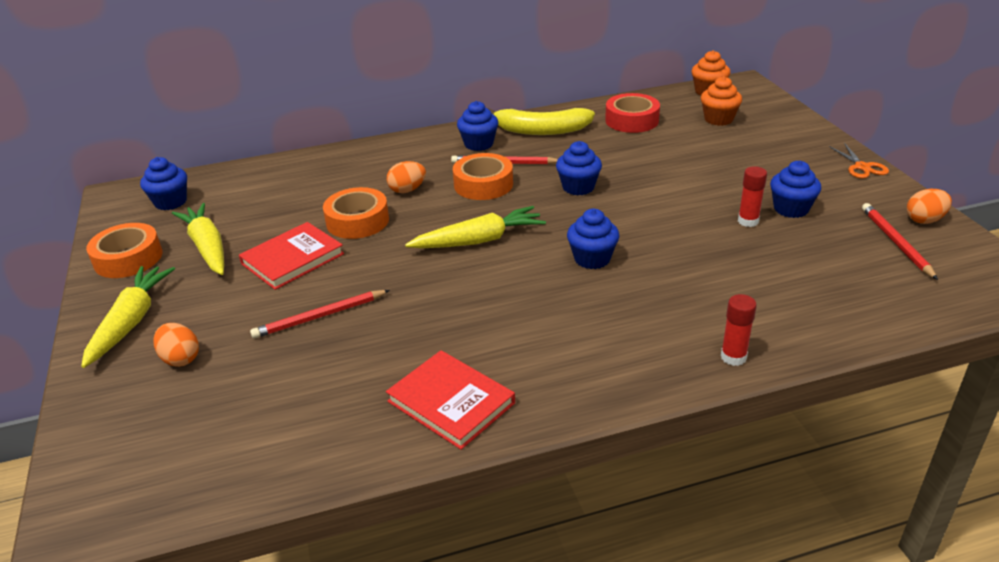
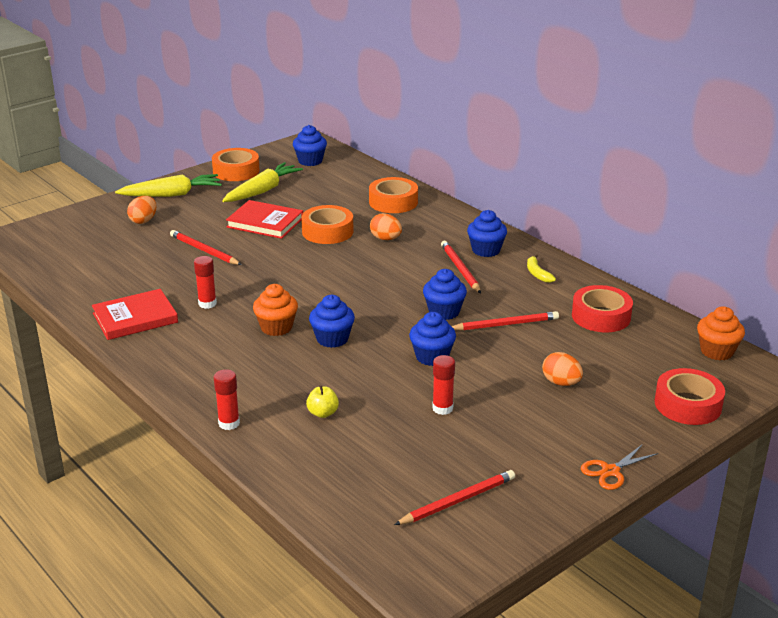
camera: 65 degrees right, 5 degrees down
red book [386,350,515,450] -> red book turned 45 degrees clockwise [92,289,178,340]
yellow carrot [405,206,546,248] -> none
orange tape [453,153,513,200] -> orange tape moved to [369,177,418,213]
yellow banana [488,108,595,135] -> yellow banana [527,254,556,283], size x0.47
orange cupcake [701,76,742,126] -> orange cupcake moved to [253,284,298,336]
blue cupcake [770,160,821,218] -> blue cupcake moved to [409,312,456,366]
orange egg [907,189,952,224] -> orange egg moved to [542,352,583,386]
none -> red glue stick [194,256,217,309]
none -> yellow apple [306,385,339,418]
none -> red pencil [452,311,559,331]
none -> red tape [655,368,725,425]

